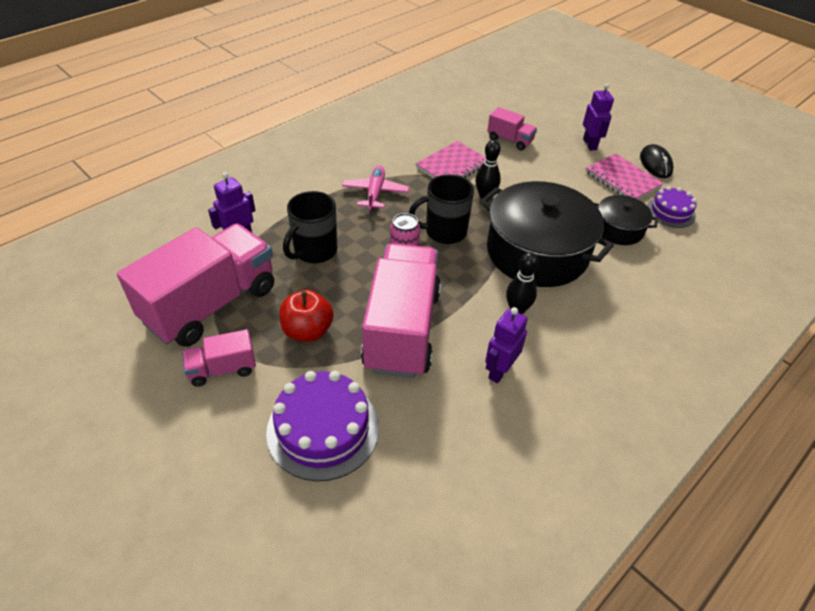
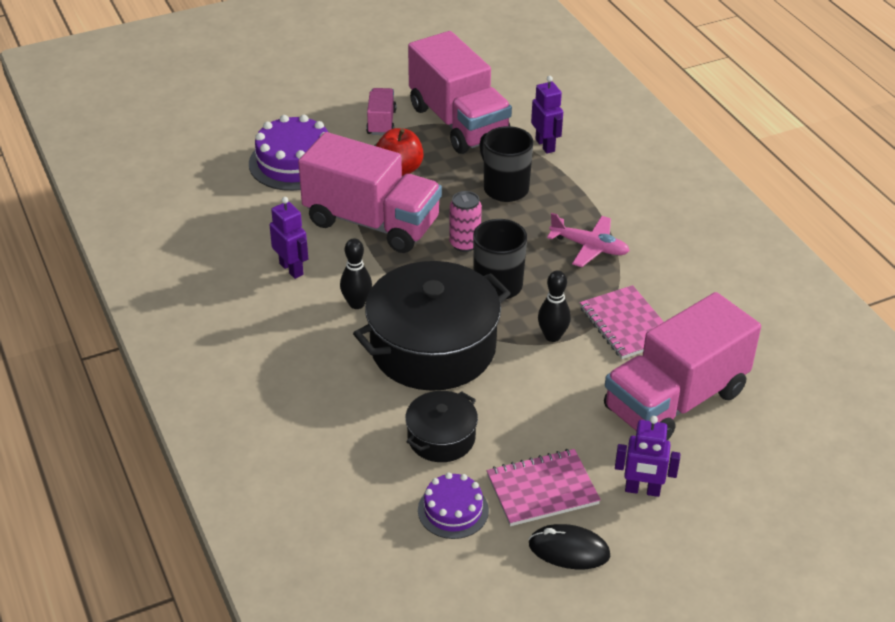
camera: 110 degrees right, 5 degrees down
pink truck [487,107,537,150] -> pink truck [604,292,761,440], size x2.16

